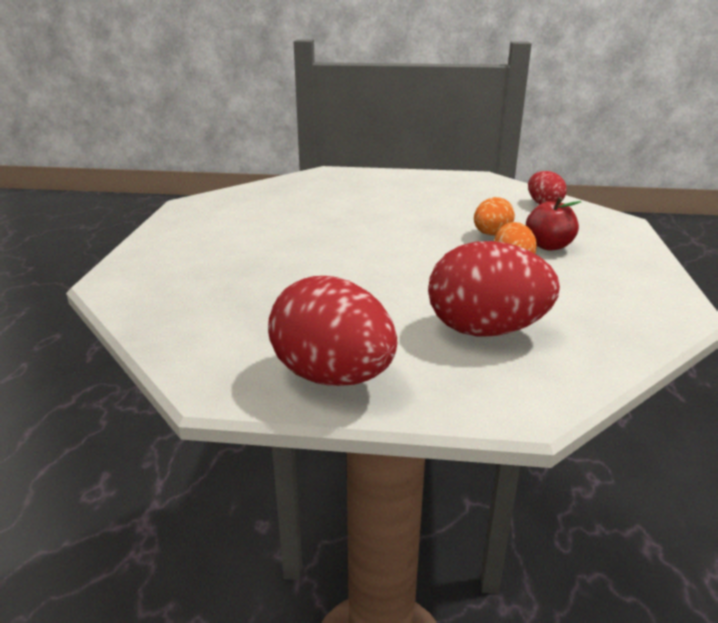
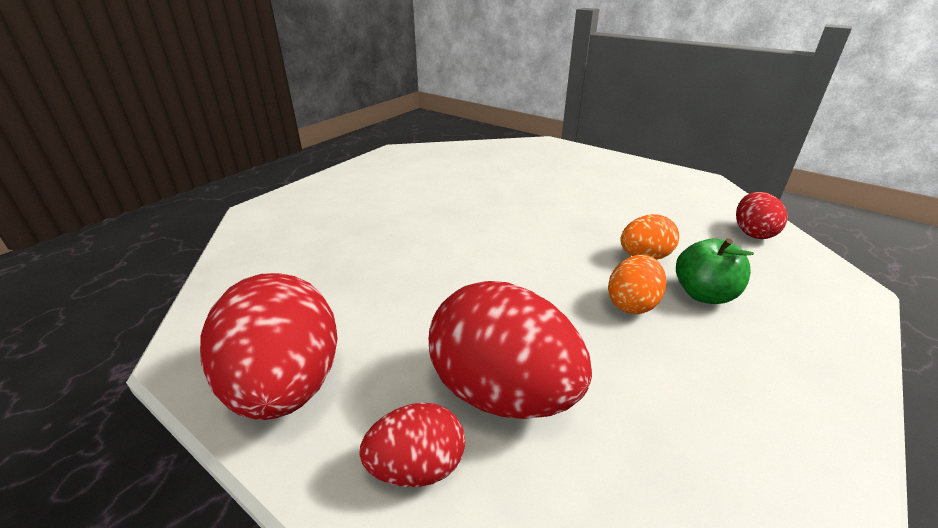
camera: 30 degrees right, 5 degrees up
red apple [526,197,581,250] -> green apple [676,238,754,304]
none -> red egg [359,402,465,487]

